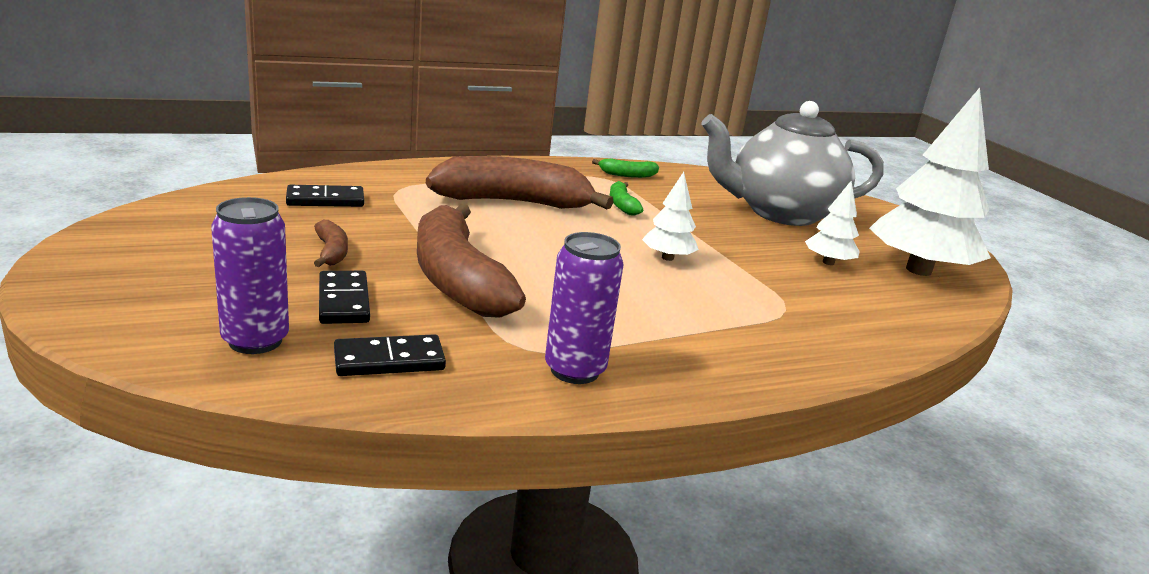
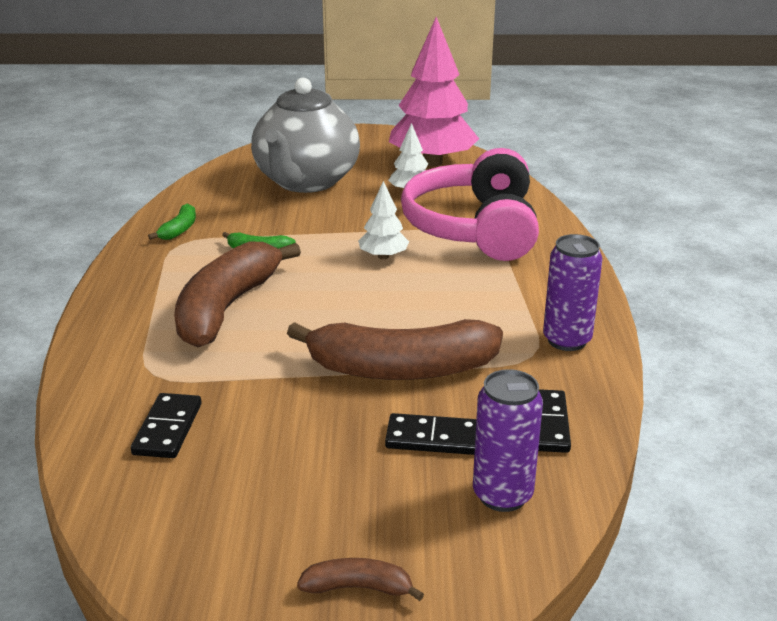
camera: 65 degrees left, 5 degrees up
brown banana [314,220,348,267] -> brown banana moved to [297,558,424,601]
white tree [869,88,991,276] -> pink tree [389,17,479,166]
none -> pink headphones [401,148,539,261]

